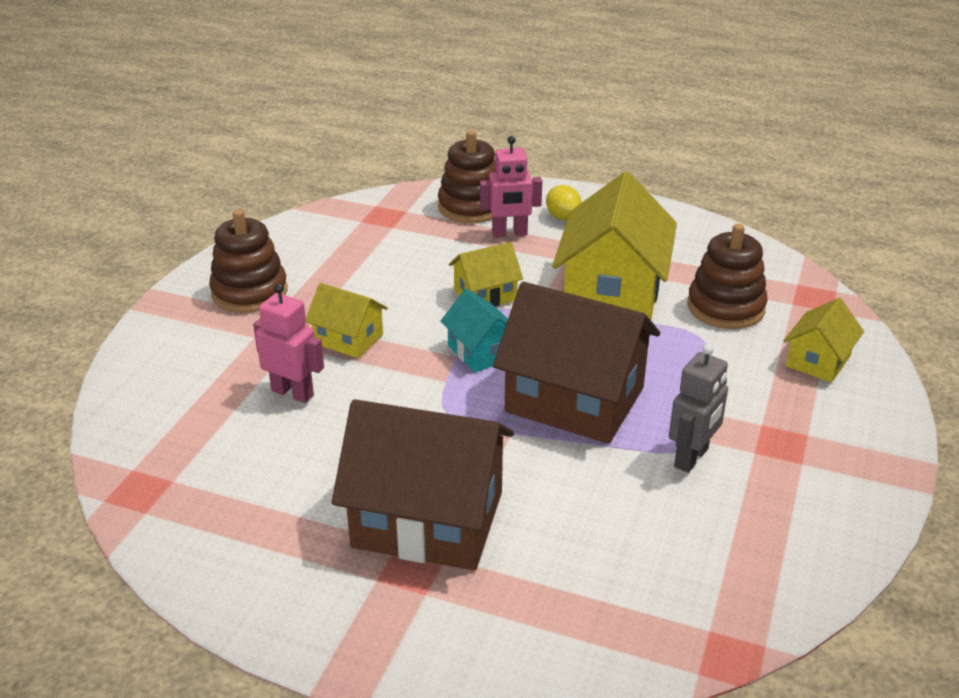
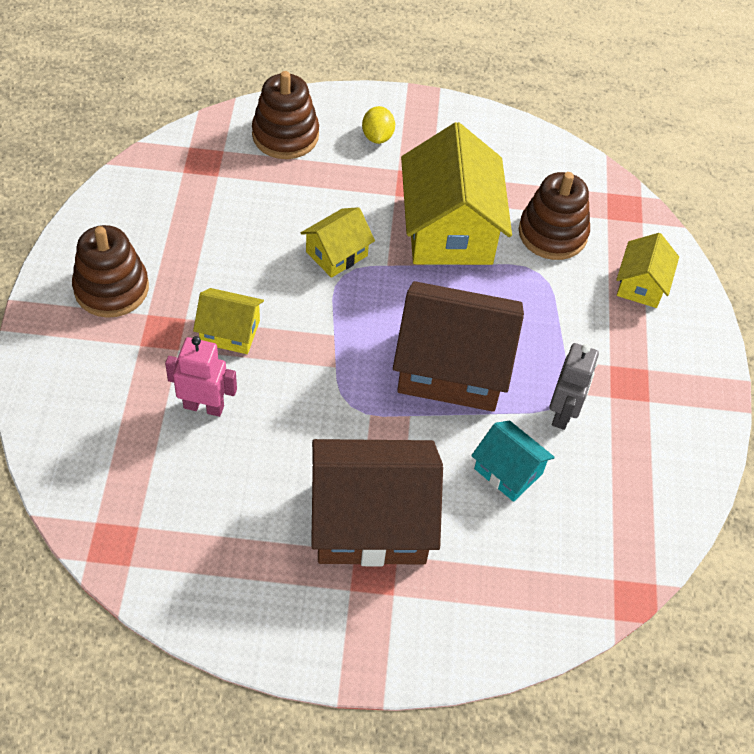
camera: 20 degrees left, 20 degrees up
turquoise house [440,289,508,373] -> turquoise house moved to [471,420,555,502]
pink robot [480,136,542,237] -> none
yellow lemon [546,185,582,220] -> yellow lemon turned 45 degrees clockwise [362,106,395,144]

